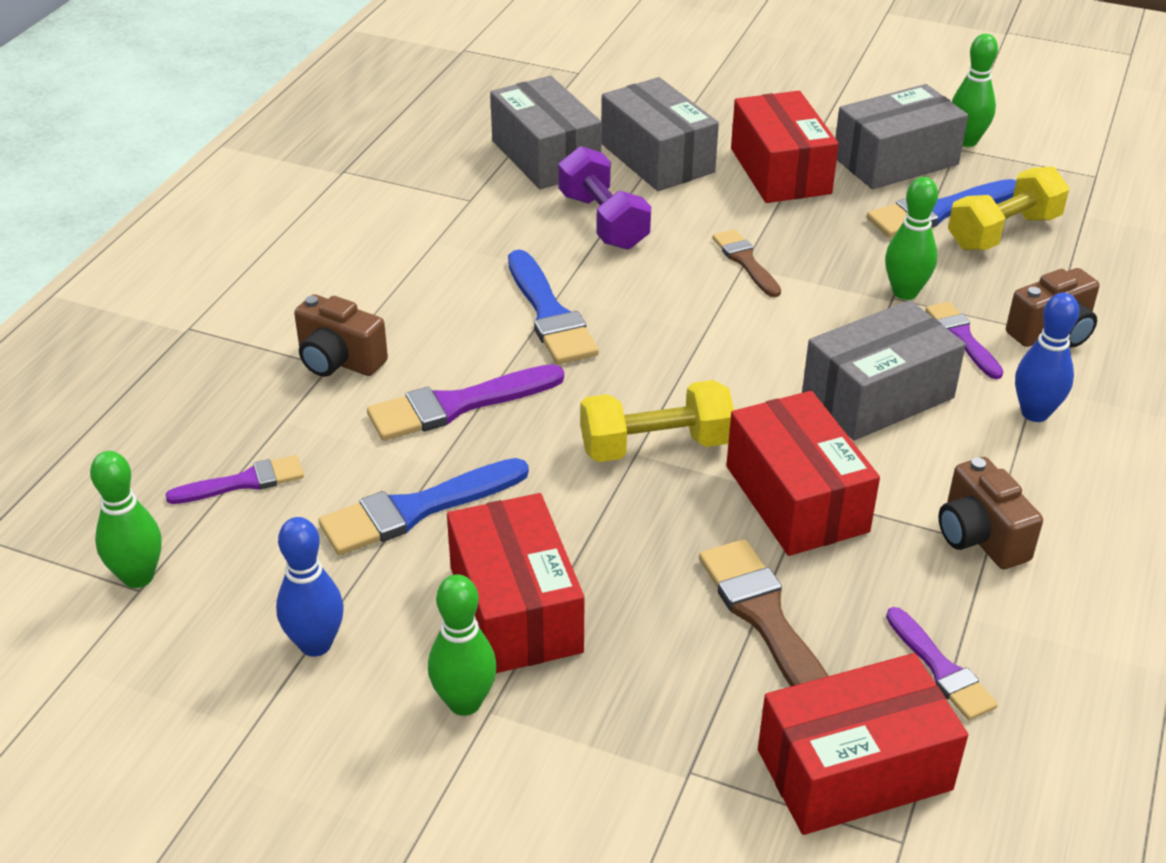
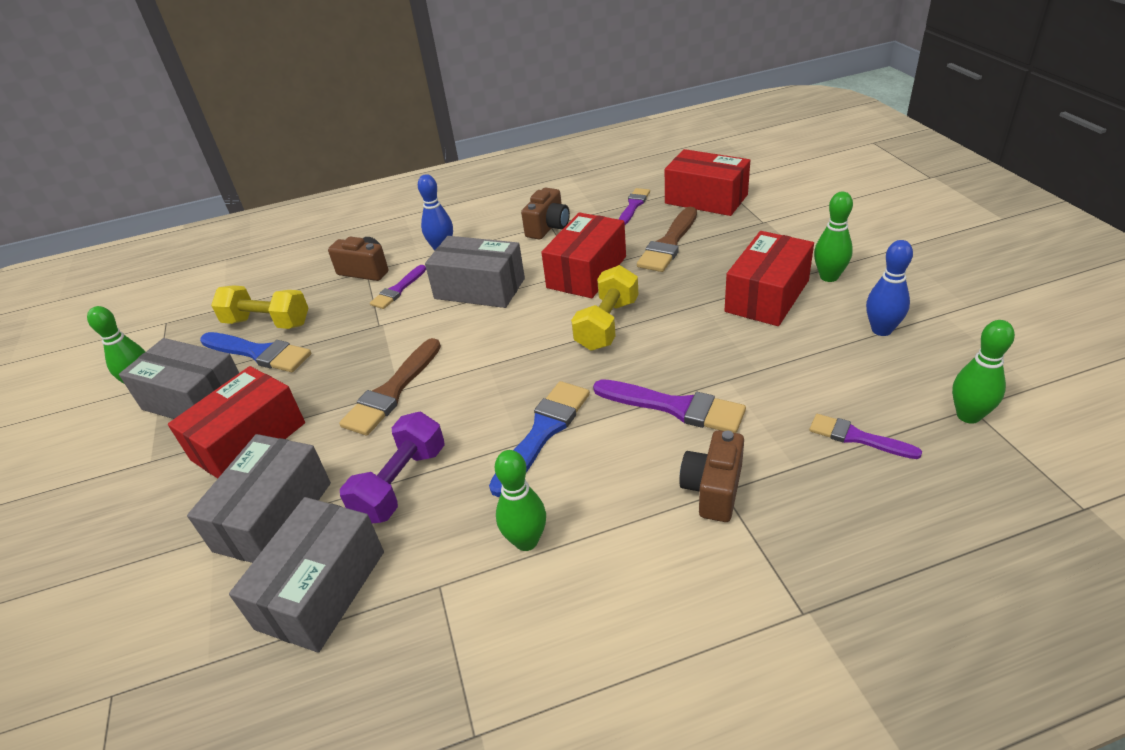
camera: 125 degrees left, 0 degrees up
brown camera [294,294,388,377] -> brown camera turned 150 degrees counterclockwise [679,430,744,522]
blue brush [318,458,529,555] -> none
yellow dumbbell [580,380,734,462] -> yellow dumbbell turned 75 degrees clockwise [571,265,638,351]
brown brush [712,229,781,297] -> brown brush [339,338,441,436], size x1.59
green bowling pin [885,177,938,300] -> green bowling pin moved to [495,450,546,551]

